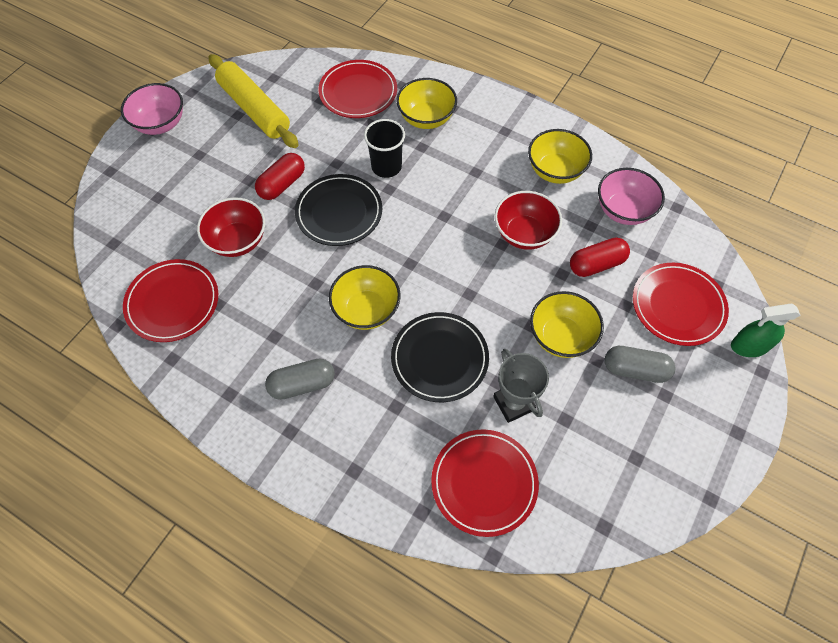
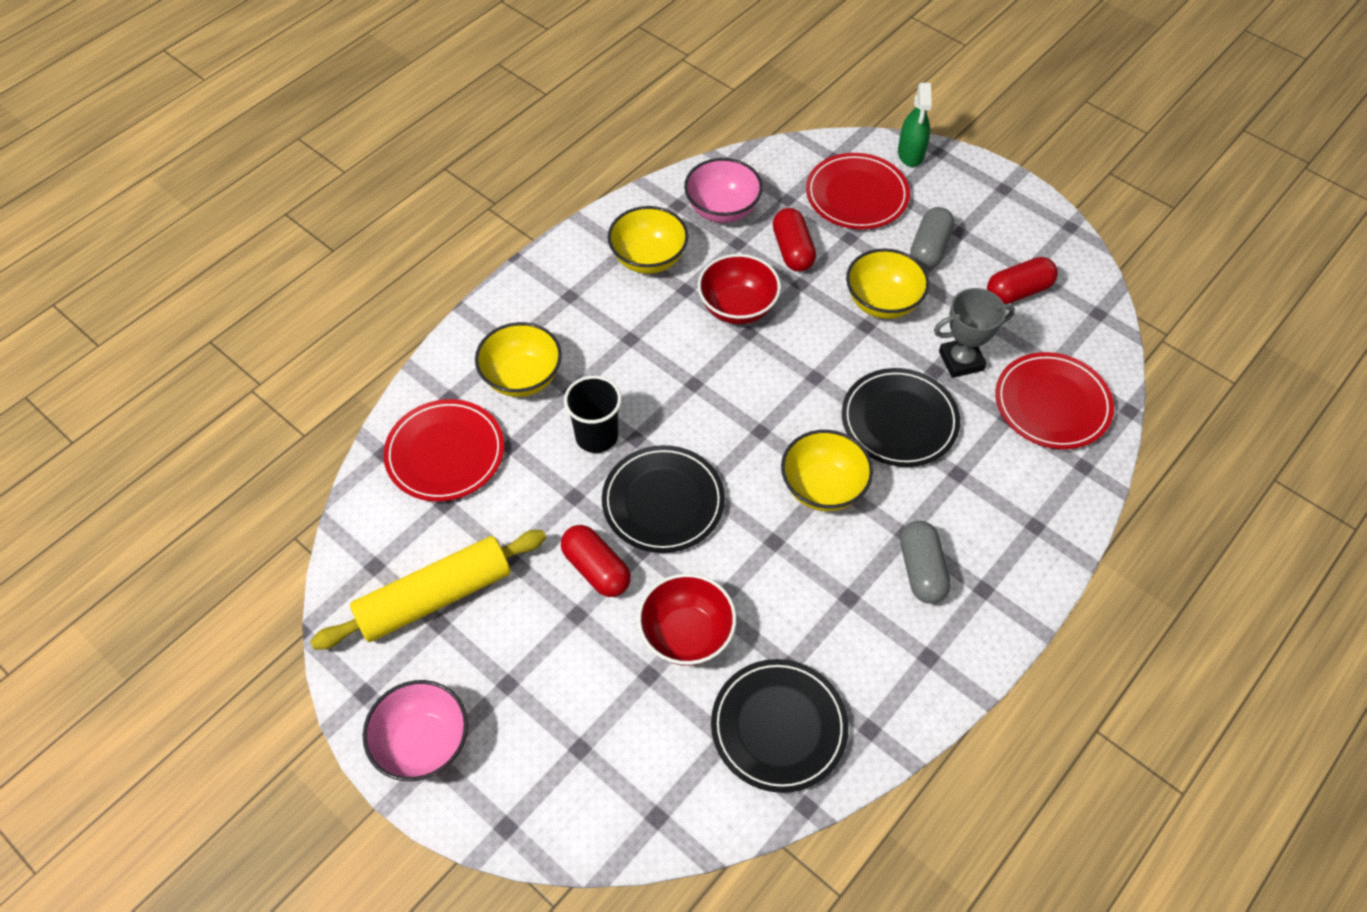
camera: 80 degrees left, 5 degrees down
red plate [123,259,218,342] -> black plate [711,659,849,793]
none -> red capsule [987,257,1058,304]

